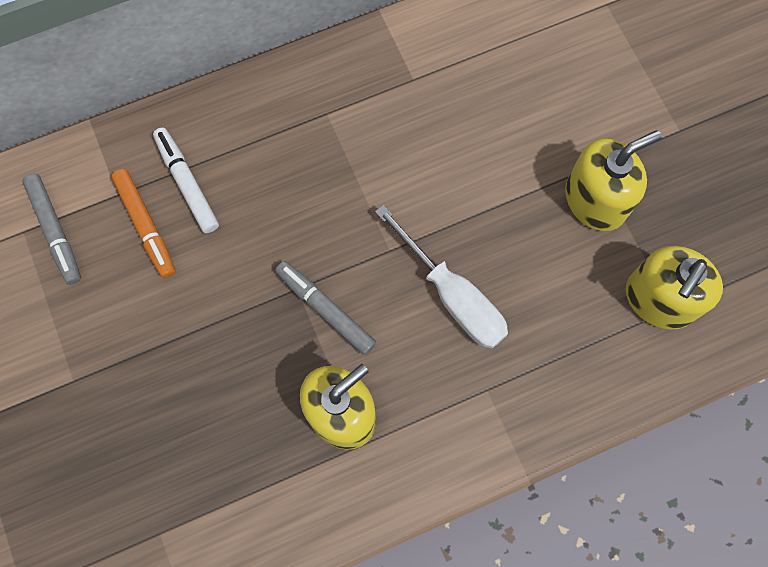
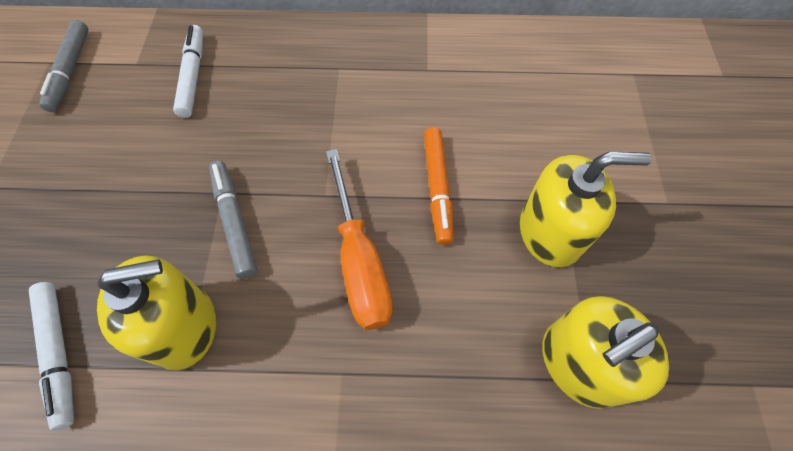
camera: 25 degrees right, 10 degrees down
orange marker [111,169,175,278] -> orange marker moved to [424,127,454,245]
white screwdriver [375,205,508,349] -> orange screwdriver [326,149,393,330]
none -> white marker [29,282,74,431]

